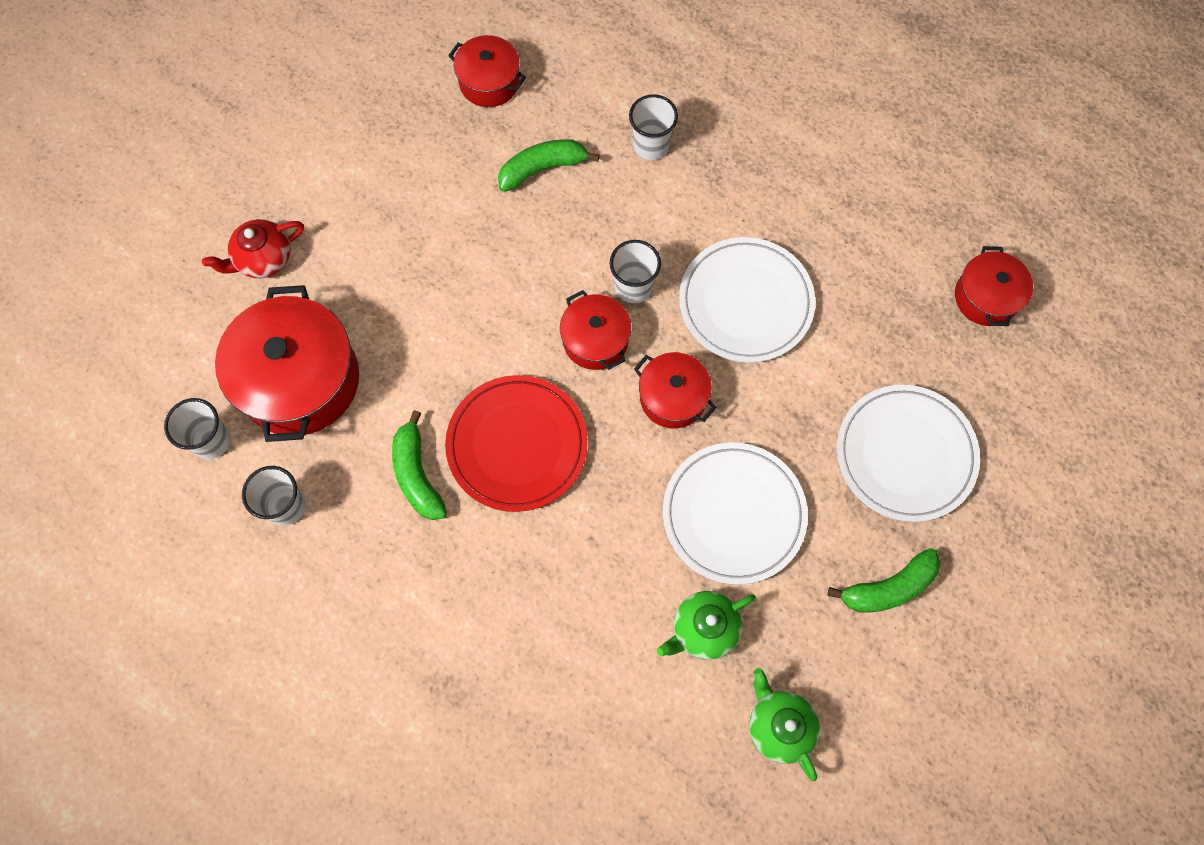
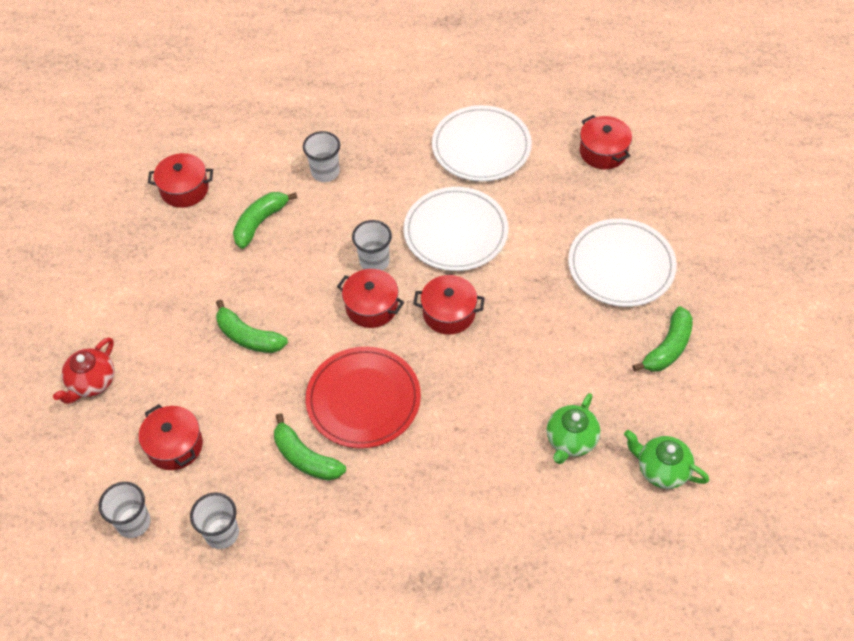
camera: 30 degrees left, 15 degrees down
red pot [215,285,359,442] -> red pot [139,404,203,470], size x0.55
white plate [663,442,808,585] -> white plate moved to [432,105,532,182]
none -> green banana [216,299,288,353]

